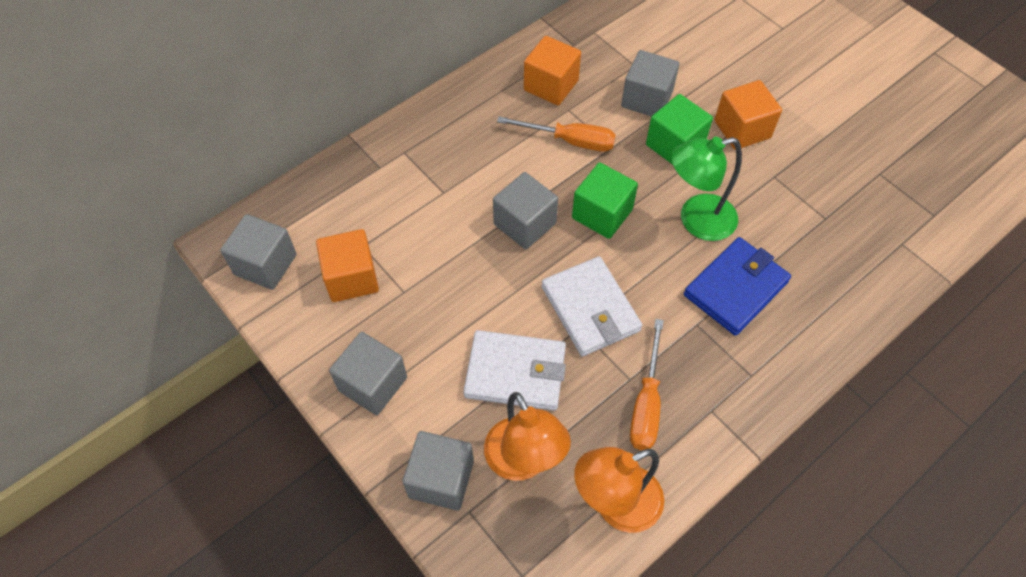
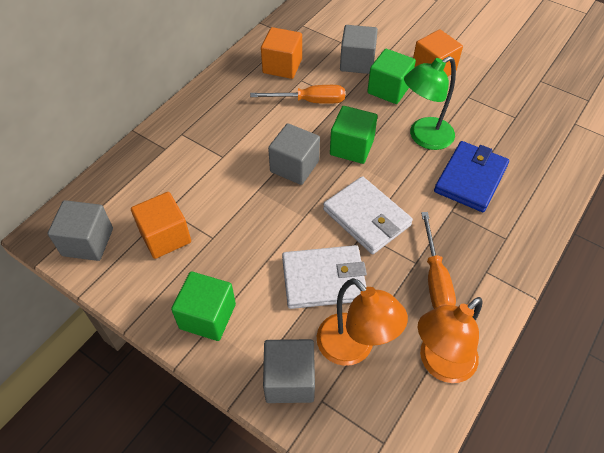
camera: 15 degrees left, 5 degrees down
grey cube [329,332,407,415] -> green cube [171,272,236,341]

